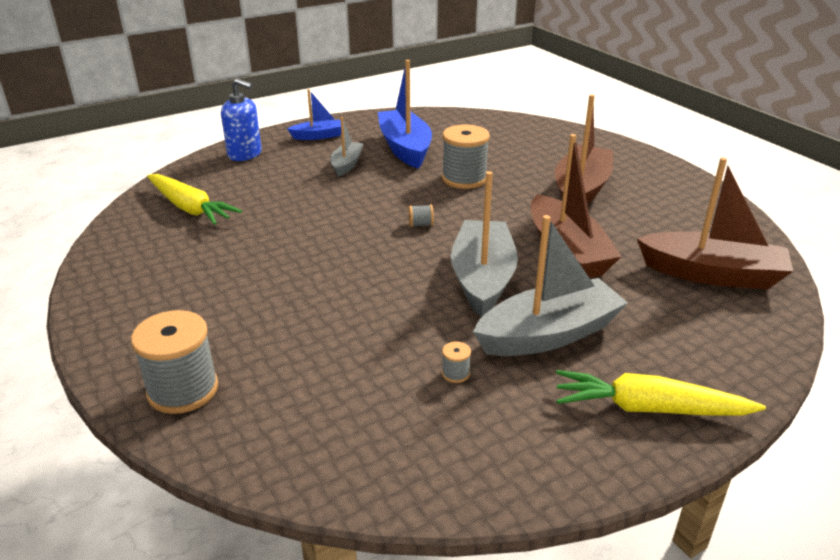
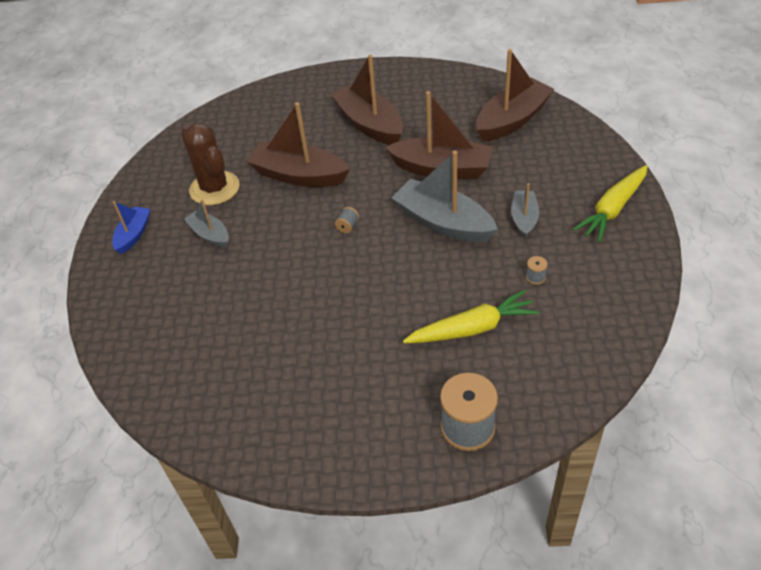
camera: 55 degrees left, 15 degrees up
yellow carrot [147,174,242,225] -> yellow carrot moved to [403,290,540,343]
blue soap dispenser [221,78,262,161] -> none
blue boat [378,60,432,169] -> brown cactus [181,123,240,205]
grey spool [442,125,490,189] -> brown boat [247,102,350,187]
grey boat [473,215,628,356] -> grey boat [511,183,539,238], size x0.55

